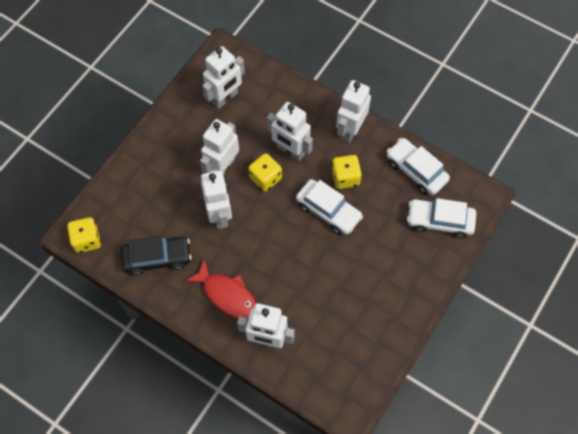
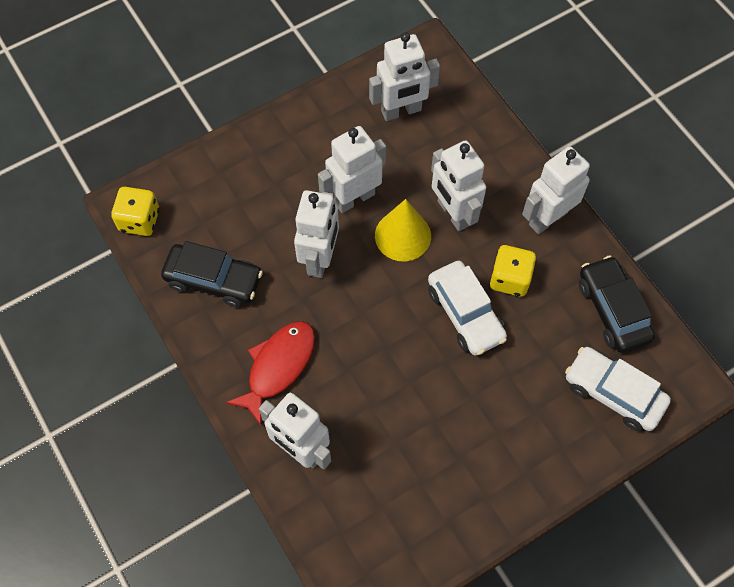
camera: 25 degrees right, 0 degrees up
red fish [185,260,257,319] -> red fish turned 120 degrees counterclockwise [225,321,315,425]
yellow dice [248,153,282,192] -> yellow cone [375,199,431,261]
white car [386,138,450,195] -> black car [579,256,655,353]

